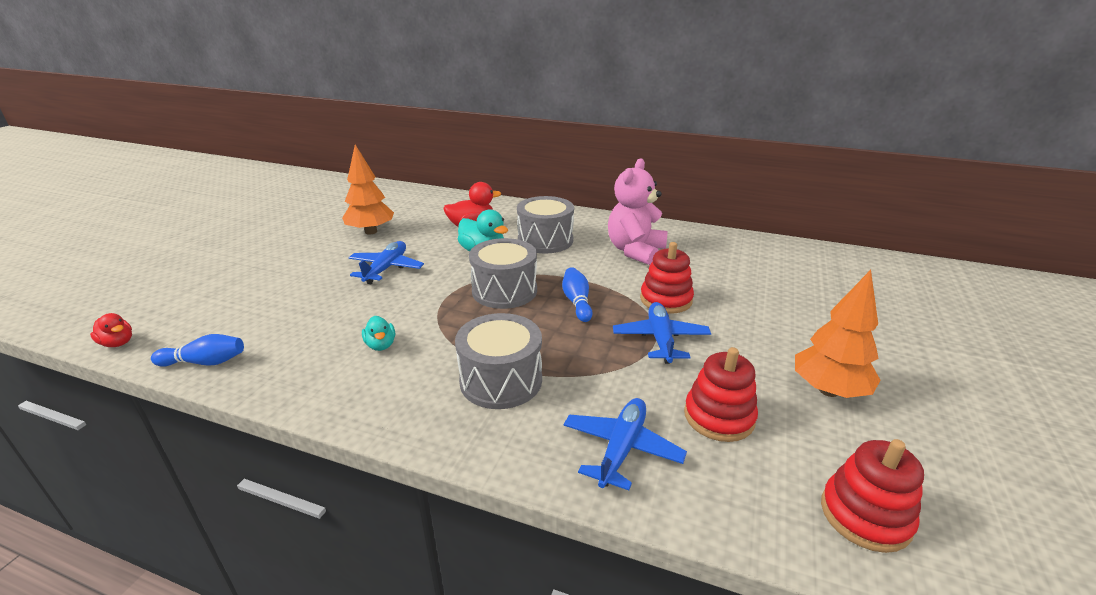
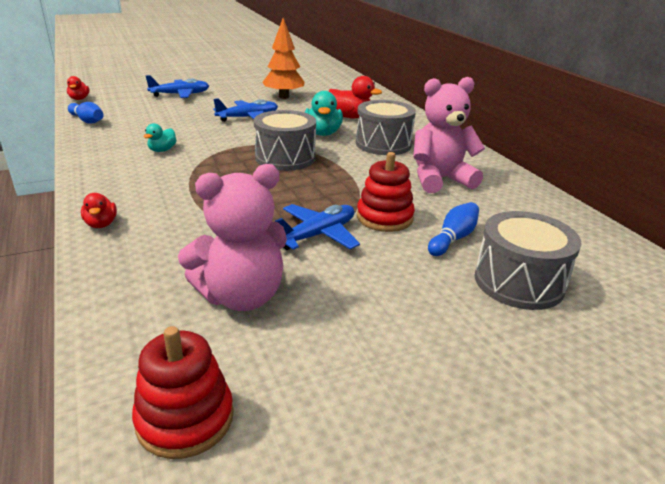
camera: 45 degrees right, 0 degrees up
grey drum [455,313,542,409] -> grey drum moved to [475,211,582,310]
blue bowling pin [562,267,593,322] -> blue bowling pin moved to [428,202,479,256]
blue plane [563,398,687,490] -> blue plane moved to [145,75,209,98]
red stacking toy [684,347,758,442] -> pink teddy bear [178,164,287,311]
orange tree [795,270,880,398] -> none
none -> red duck [81,193,117,228]

